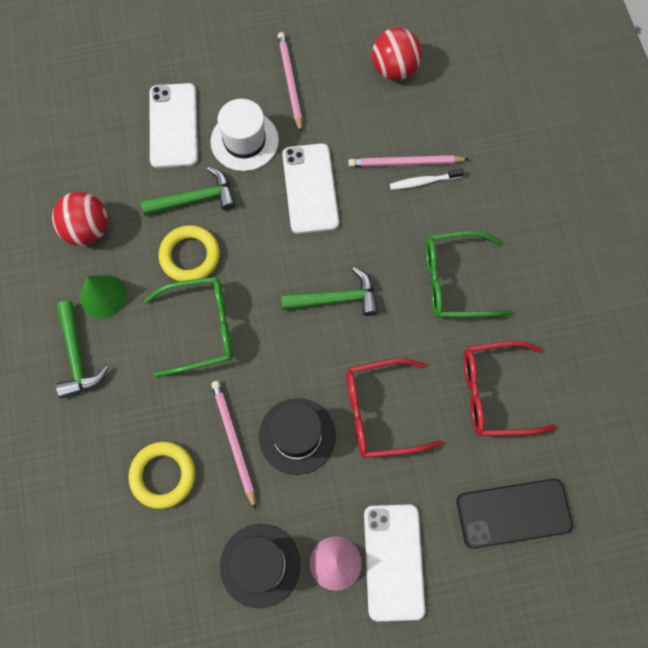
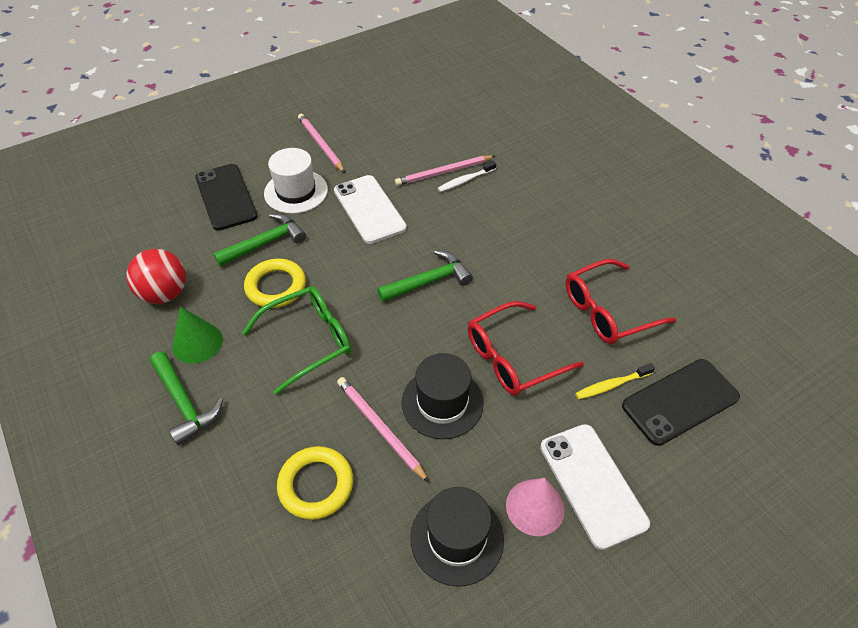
camera: 20 degrees left, 20 degrees down
white phone [149,83,198,168] -> black phone [195,164,258,231]
red ball [372,28,422,80] -> none
green glasses [425,231,512,318] -> none
none -> yellow toothbrush [575,363,655,399]

